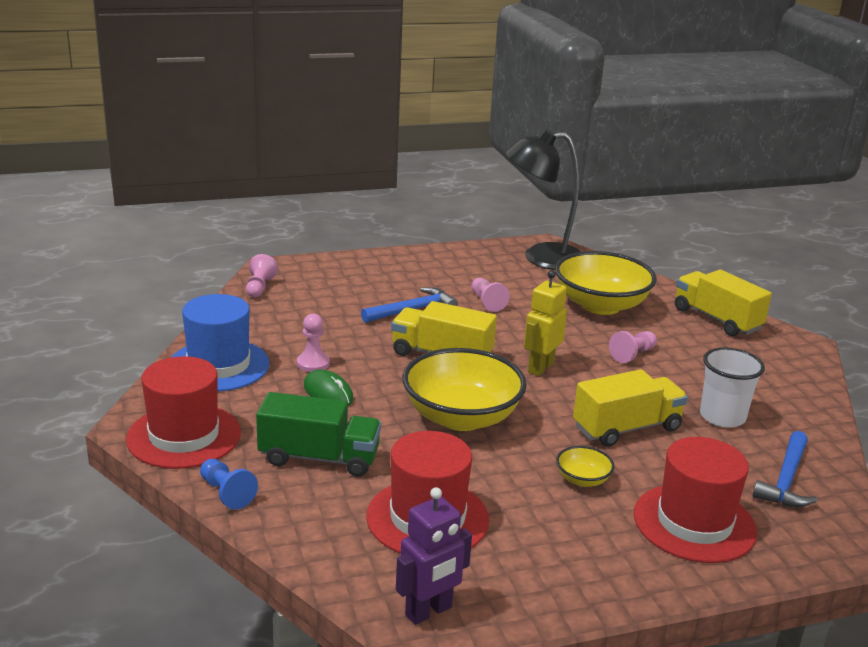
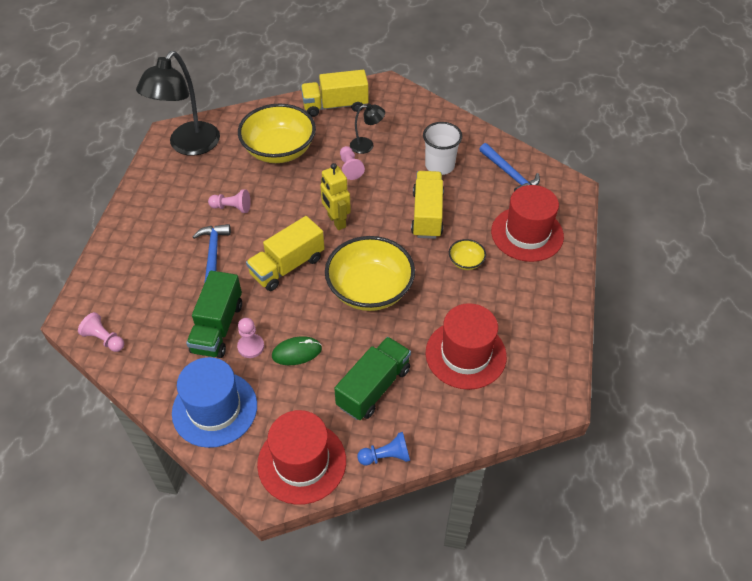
camera: 60 degrees left, 25 degrees up
purple robot [396,487,472,625] -> none
none -> green truck [186,271,242,358]
none -> black lamp [350,104,385,154]

